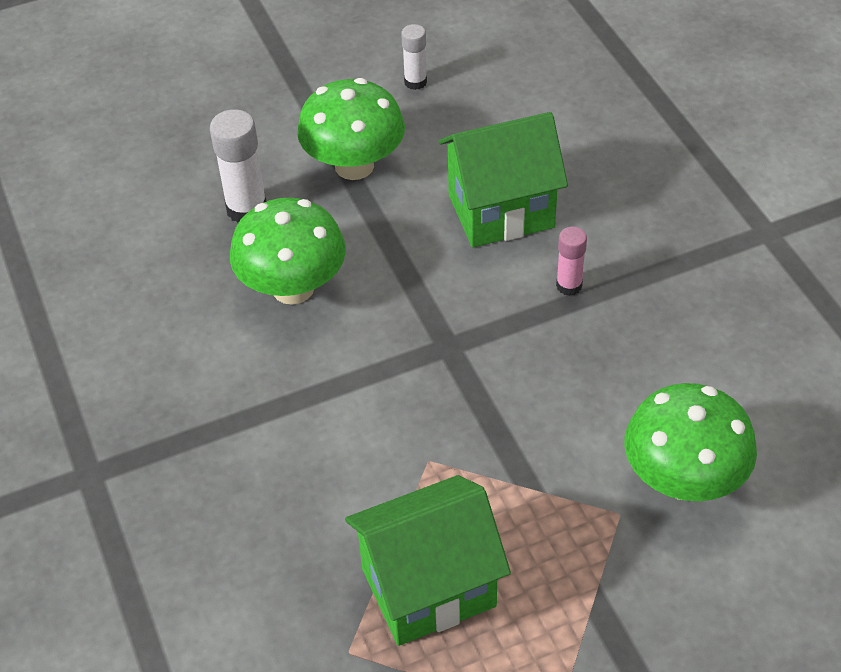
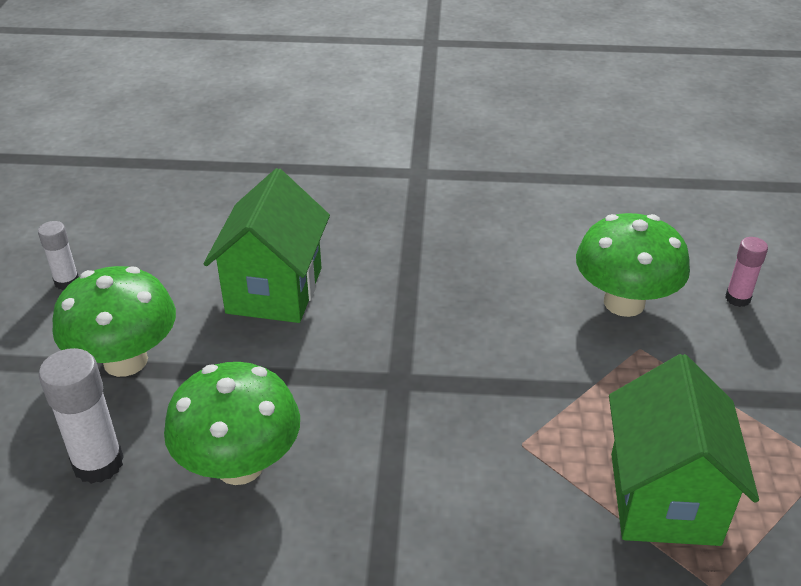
camera: 65 degrees left, 10 degrees down
pink glue stick [556,227,587,296] -> pink glue stick moved to [725,237,768,307]

